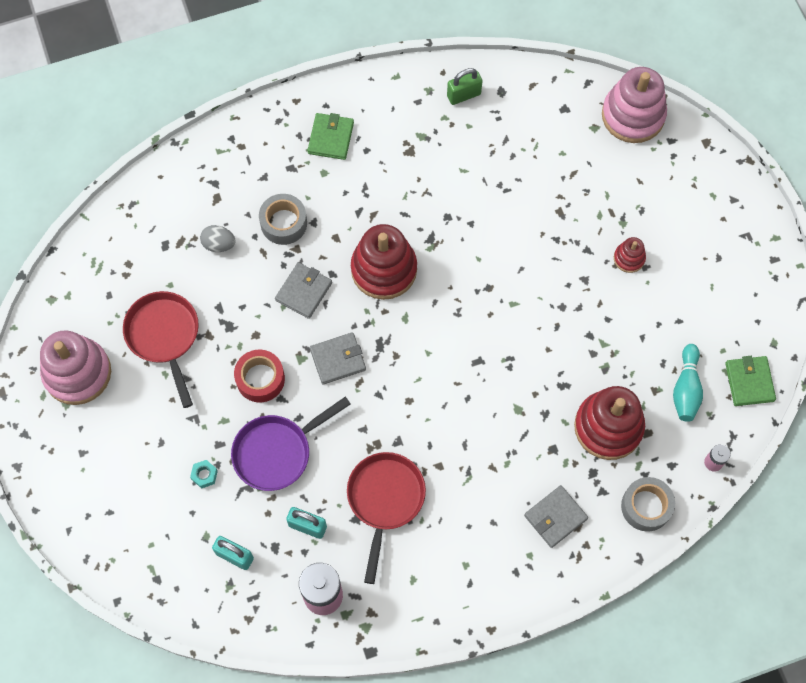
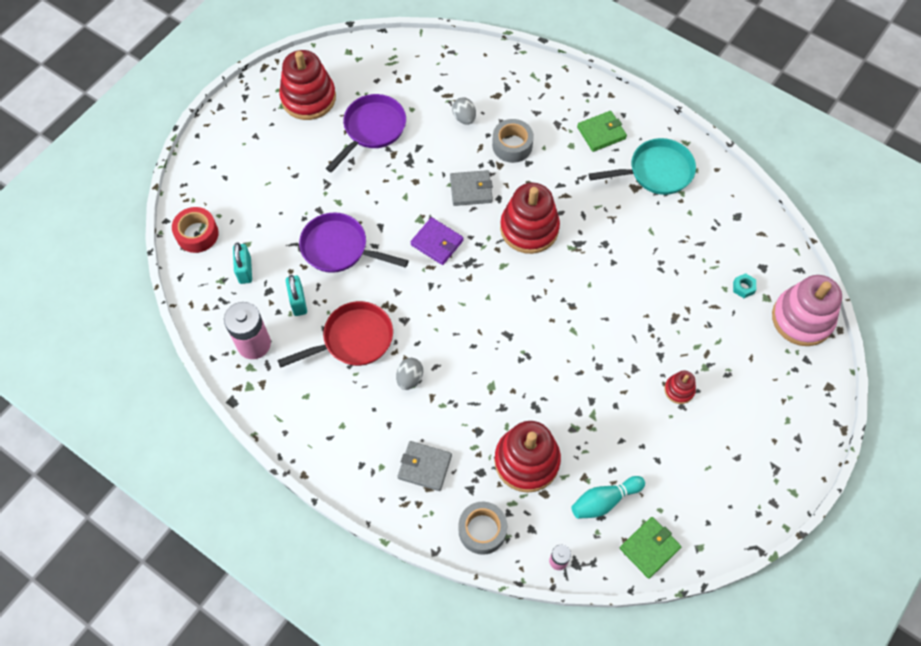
camera: 55 degrees right, 5 degrees down
pink stacking toy [40,330,111,405] -> red stacking toy [279,50,336,120]
red pan [123,291,199,408] -> purple pan [326,94,406,173]
turquoise nut [190,460,218,489] -> turquoise nut moved to [733,273,756,298]
red tape [234,350,285,402] -> red tape moved to [172,207,219,253]
grey wallet [310,332,366,385] -> purple wallet [411,217,464,265]
green padlock [447,68,482,105] -> none
none -> grey egg [396,358,423,390]
none -> turquoise pan [589,138,696,195]

